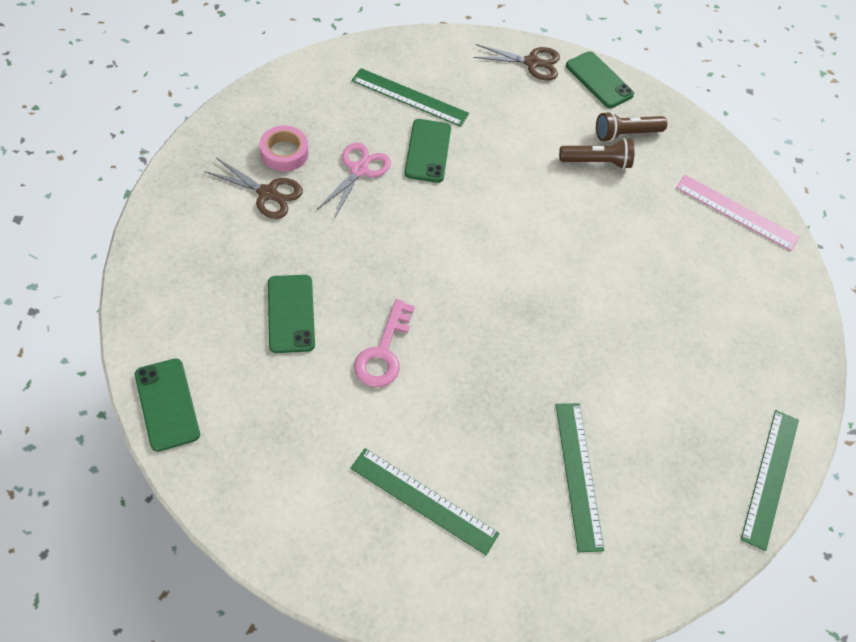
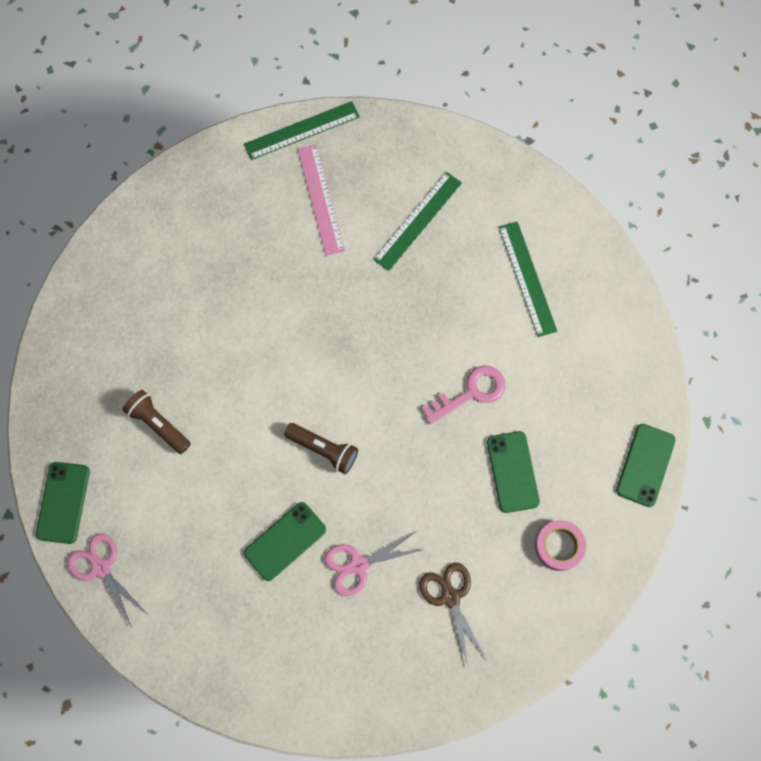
camera: 130 degrees left, 15 degrees up
pink tape [259,126,308,172] -> pink tape moved to [535,520,586,571]
green phone [268,275,315,353] -> green phone turned 45 degrees counterclockwise [487,431,540,513]
green ruler [351,68,469,127] -> none
brown scissors [473,44,560,81] -> pink scissors [67,533,147,628]
brown flashlight [596,111,667,142] -> brown flashlight moved to [284,423,358,474]
pink ruler [676,175,799,251] -> pink ruler moved to [298,145,345,256]

